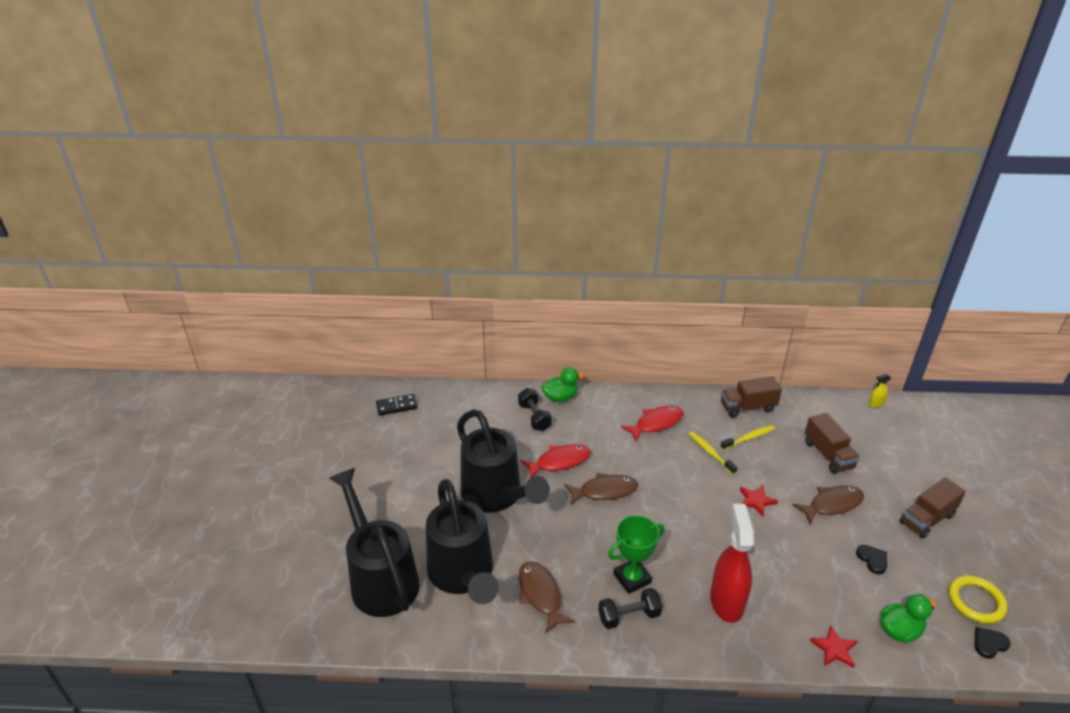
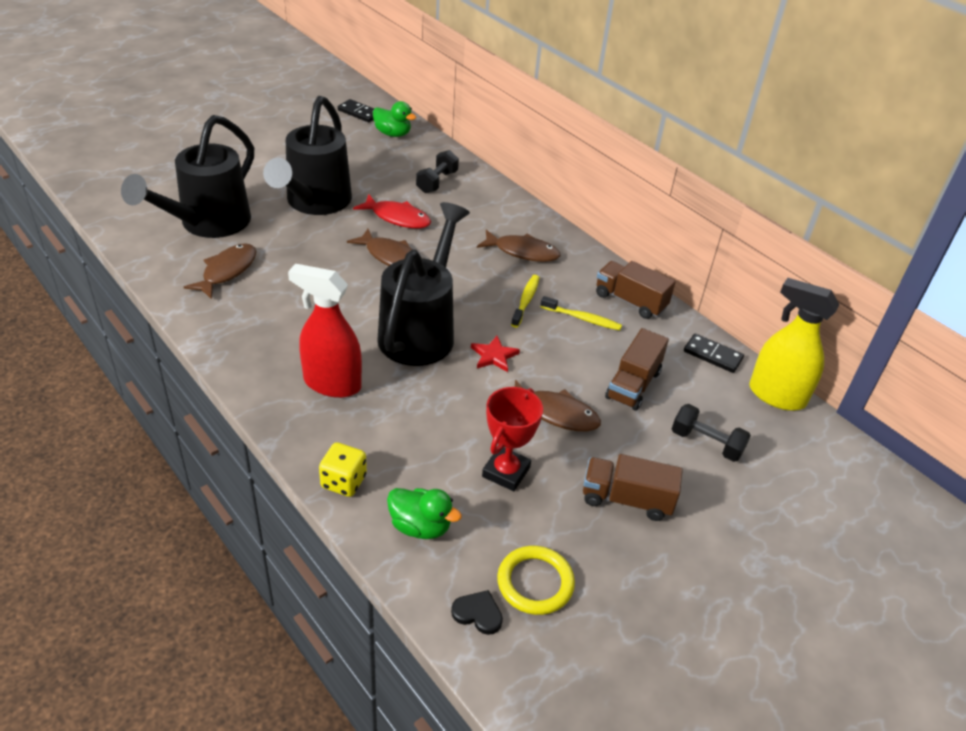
camera: 45 degrees right, 5 degrees up
black watering can [329,468,420,617] -> black watering can moved to [377,202,470,366]
green duck [541,367,585,402] -> green duck moved to [373,101,416,137]
black dumbbell [598,588,662,629] -> black dumbbell moved to [672,404,751,462]
green trophy [608,515,665,594] -> none
red fish [621,406,683,441] -> brown fish [477,230,561,262]
red spray bottle [710,504,754,623] -> red spray bottle turned 120 degrees counterclockwise [288,264,362,398]
red star [810,625,857,668] -> yellow dice [319,442,367,497]
black heart [856,545,887,574] -> red trophy [482,387,543,491]
yellow spray bottle [869,374,891,407] -> yellow spray bottle [749,278,840,411], size x2.45
none -> black domino [684,334,744,373]

